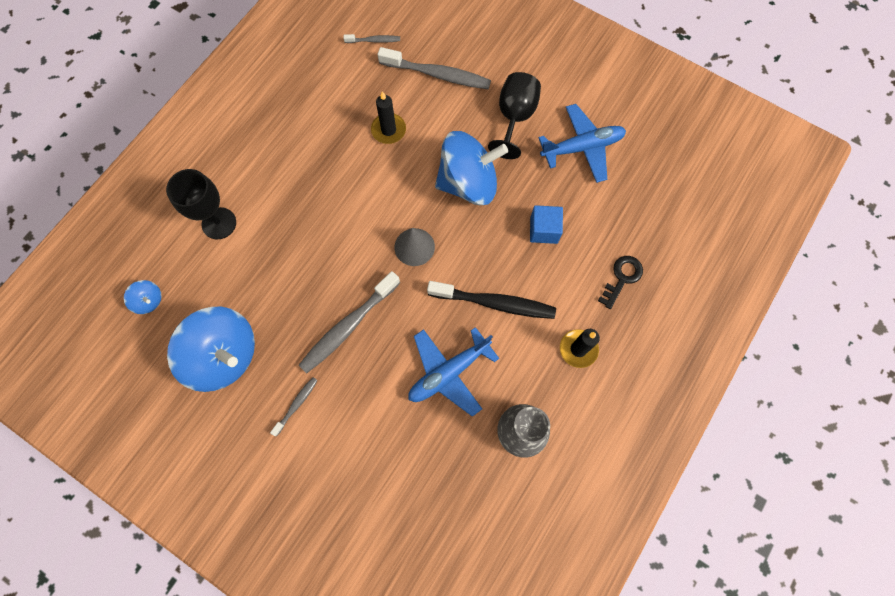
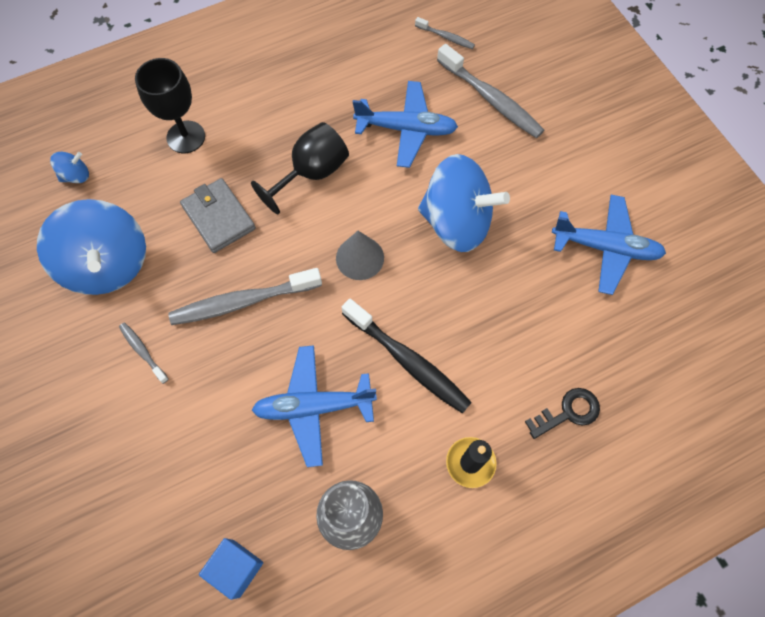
camera: 30 degrees right, 5 degrees down
blue spinning top [124,280,162,314] -> blue spinning top turned 90 degrees counterclockwise [50,152,89,183]
grey toothbrush [270,377,318,436] -> grey toothbrush turned 105 degrees counterclockwise [119,323,169,384]
black candle [371,91,406,144] -> blue plane [353,81,458,168]
black goblet [488,72,541,159] -> black goblet moved to [251,122,349,214]
blue cube [530,205,563,244] -> blue cube moved to [199,538,263,600]
none -> grey wallet [180,178,256,253]

